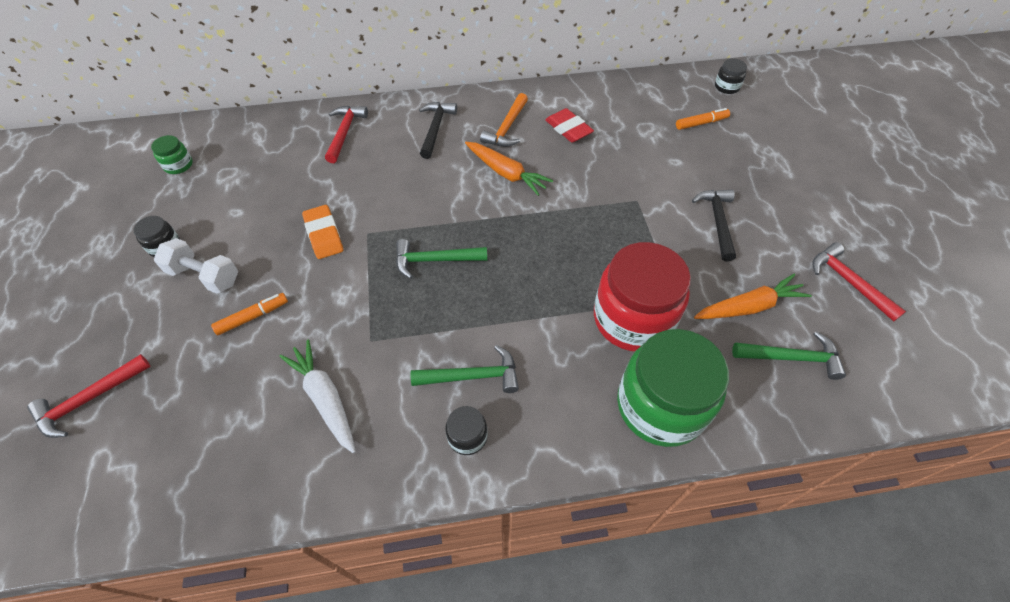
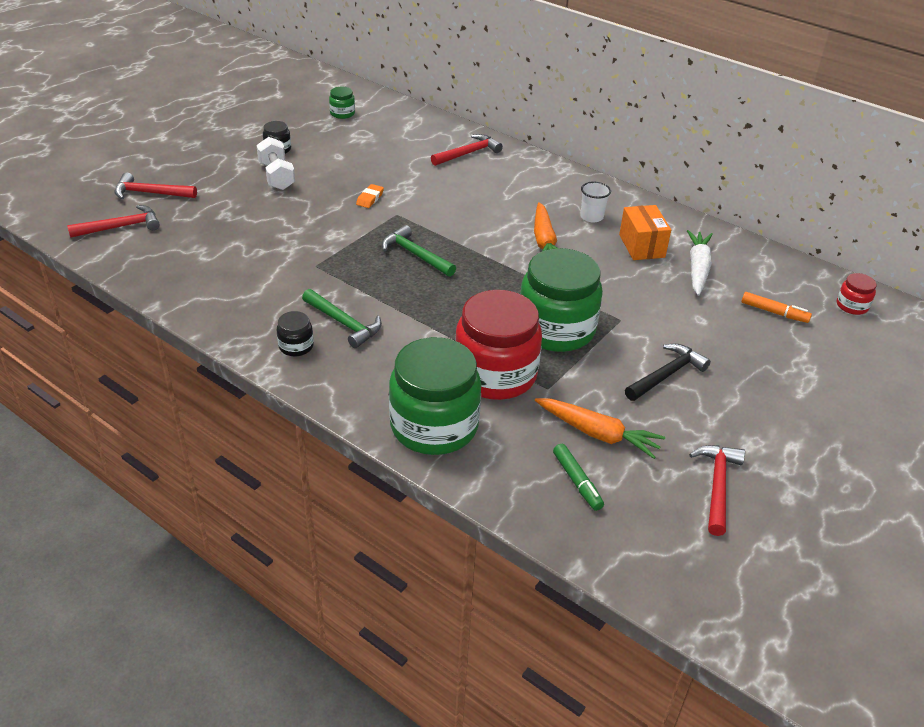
camera: 45 degrees right, 15 degrees down
orange marker [211,293,288,335] -> none
white carrot [279,340,356,454] -> white carrot moved to [687,230,713,296]
orange eraser [302,205,343,259] -> orange eraser [356,184,384,208], size x0.63
black hammer [419,102,457,159] -> none
orange hammer [480,93,528,147] -> white cup [581,182,611,223]
red eraser [545,108,594,143] -> orange box [619,205,671,260]
black jar [715,58,747,94] -> red jar [837,273,877,315]
green hammer [732,331,846,380] -> green marker [553,444,604,511]
none -> red hammer [67,205,160,238]
none -> green jar [520,248,603,352]

